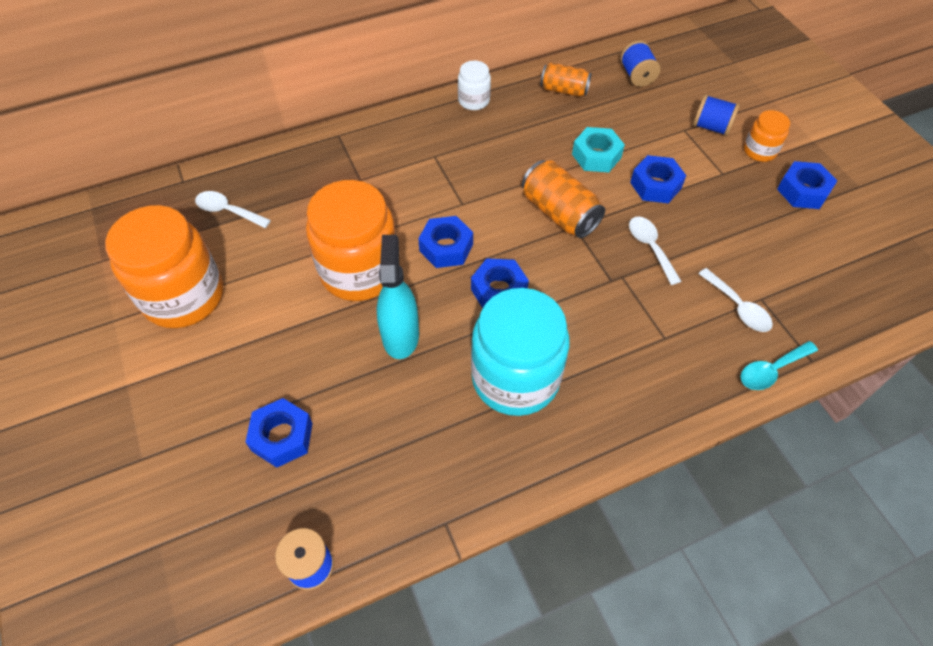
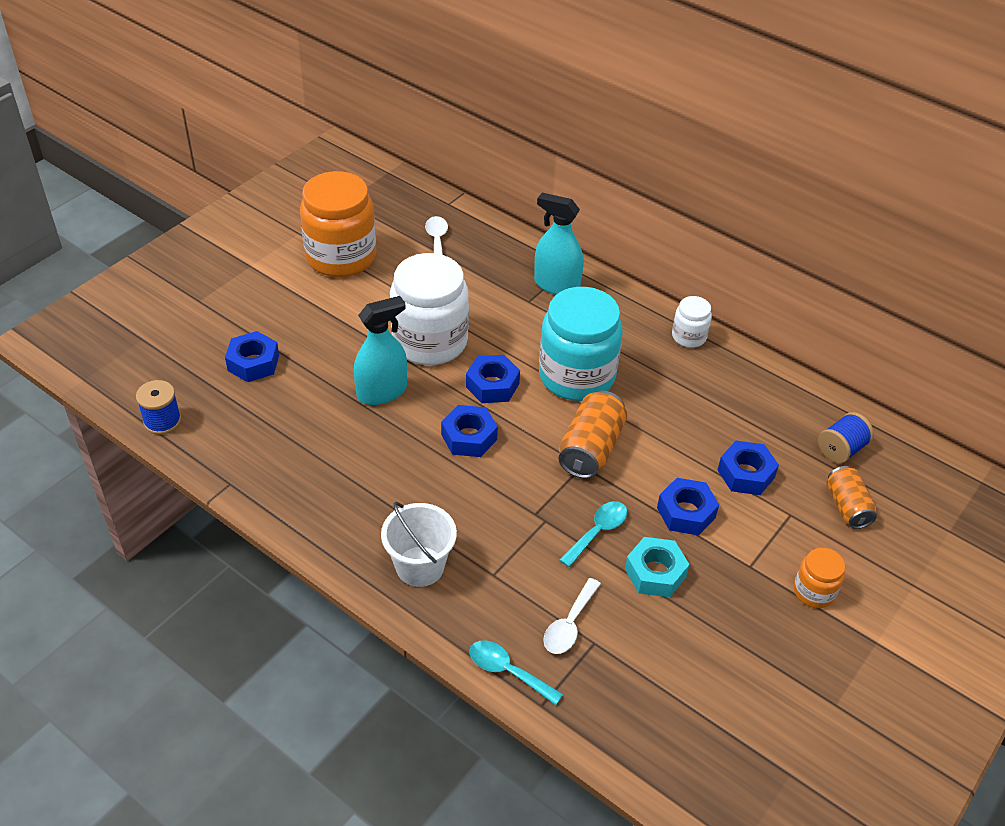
camera: 60 degrees right, 10 degrees down
orange jar [306,180,396,301] -> white jar [390,253,469,365]
turquoise jar [471,288,569,416] -> turquoise jar moved to [539,287,623,401]
orange can [541,62,592,96] -> orange can moved to [827,466,877,529]
turquoise nut [572,127,625,172] -> turquoise nut moved to [625,537,690,597]
white spoon [629,216,681,285] -> turquoise spoon [560,501,627,567]
blue spool [693,94,740,136] -> none
blue nut [777,161,837,209] -> blue nut moved to [718,441,779,495]
none -> white bucket [381,501,457,587]
none -> turquoise spray bottle [534,193,583,295]

